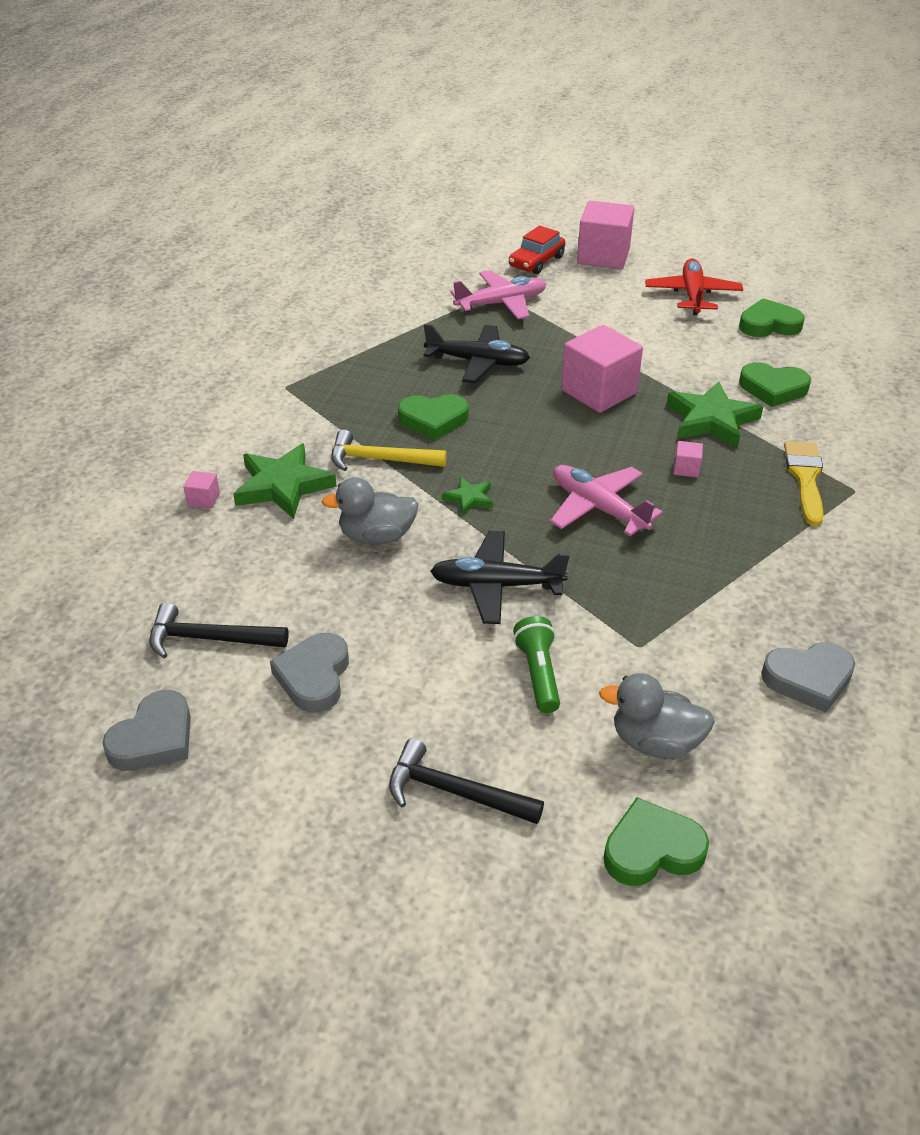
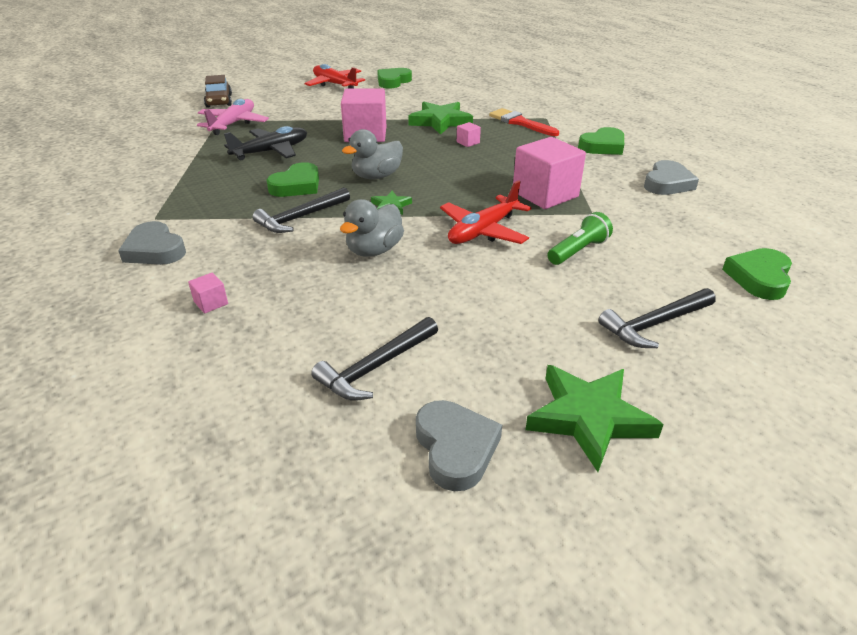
camera: 50 degrees left, 5 degrees down
green star [233,443,337,519] -> green star moved to [525,365,664,472]
grey heart [270,633,349,713] -> grey heart moved to [118,221,186,265]
yellow hammer [331,430,447,471] -> black hammer [253,187,350,233]
black plane [430,531,570,624] -> red plane [440,180,531,244]
red car [509,225,566,274] -> brown car [204,75,232,108]
green flashlight [513,616,560,713] -> green flashlight turned 105 degrees clockwise [547,212,613,265]
pink plane [550,465,663,536] -> none
pink cube [577,201,634,269] -> pink cube moved to [513,137,586,209]
grey duck [599,673,715,759] -> grey duck moved to [342,129,403,179]
green heart [739,362,811,407] -> green heart moved to [578,127,624,155]
yellow brush [784,441,824,526] -> red brush [489,108,559,136]

